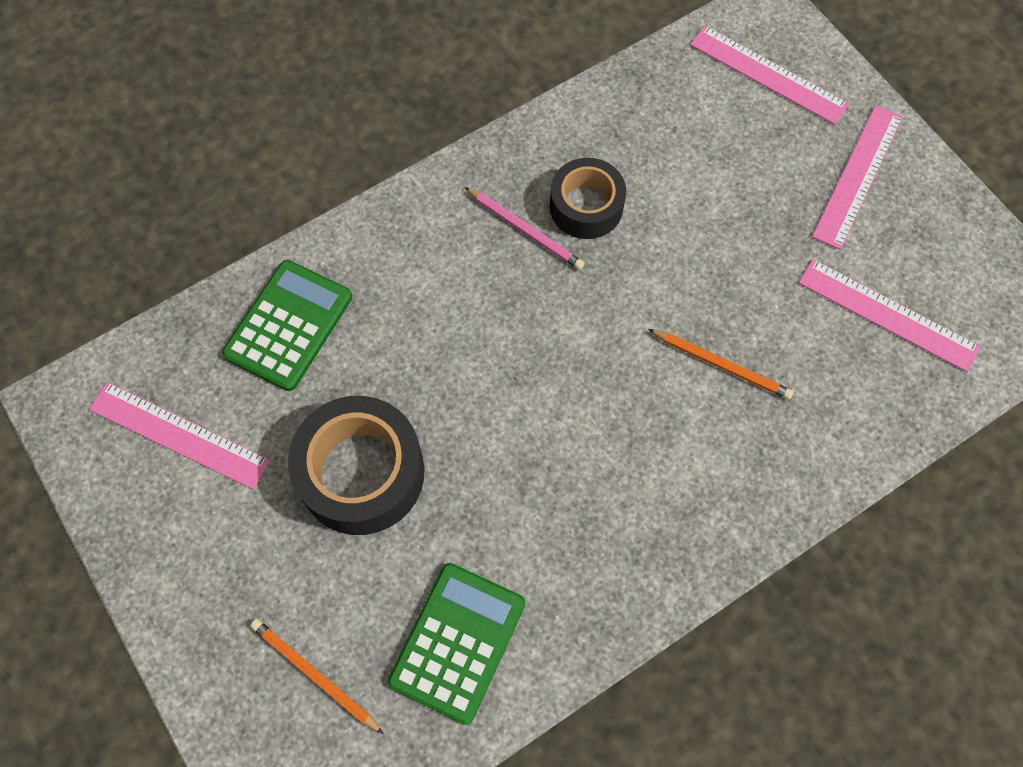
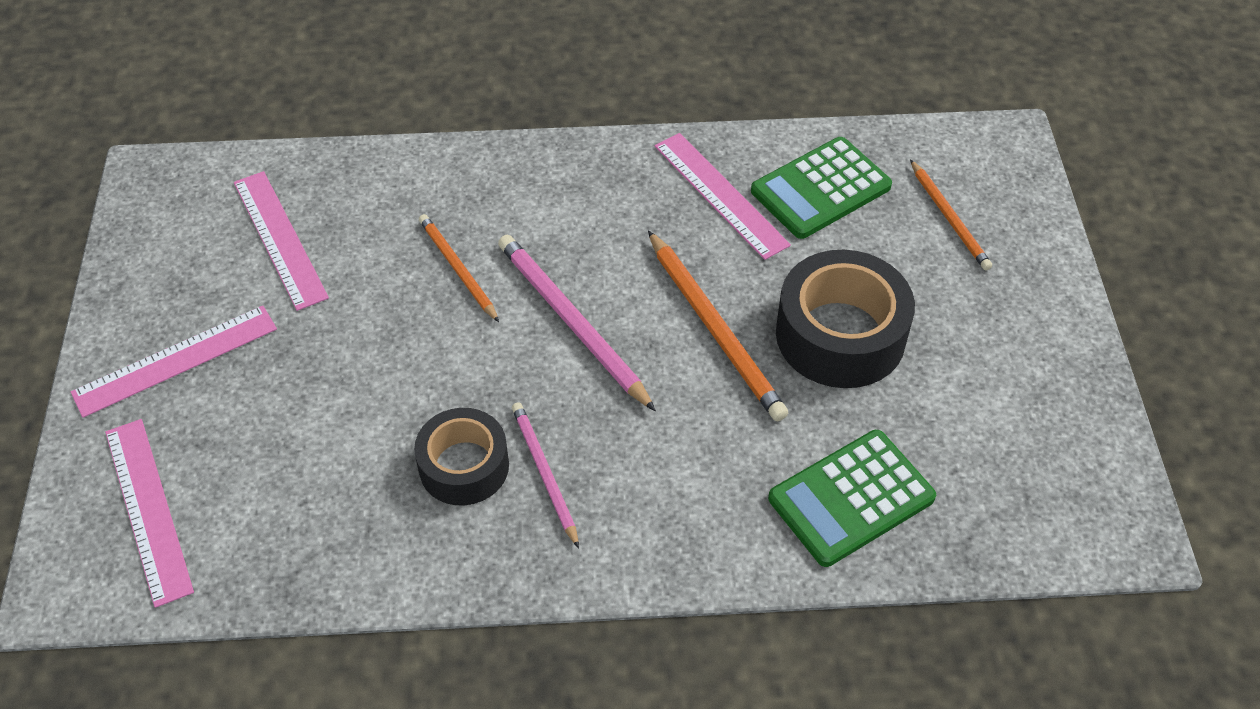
camera: 150 degrees left, 15 degrees down
pink ruler [89,382,270,489] -> pink ruler moved to [655,133,791,260]
none -> pink pencil [498,235,656,411]
none -> orange pencil [648,230,788,421]

